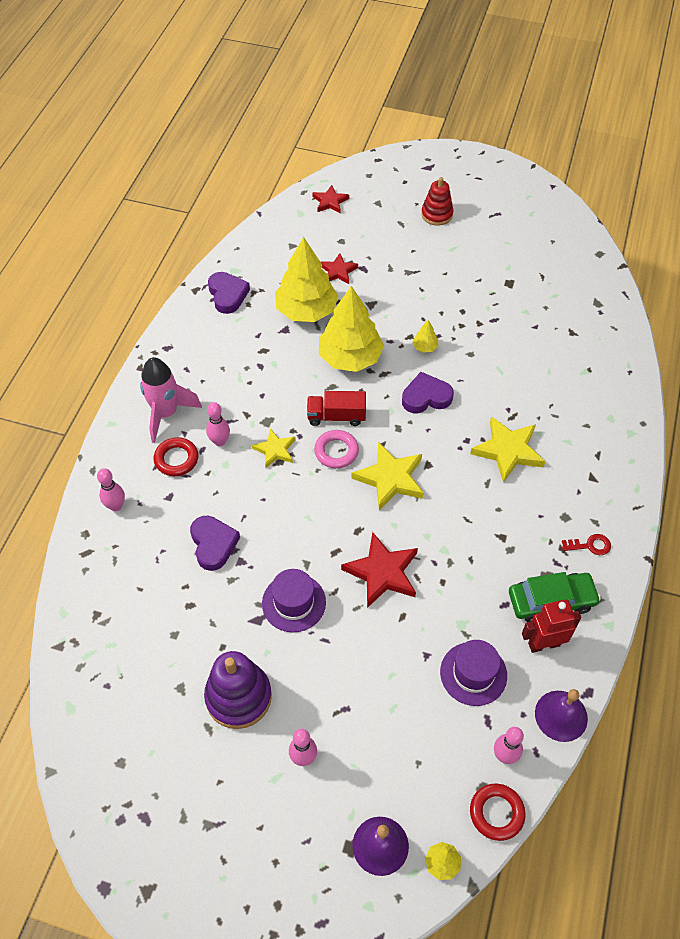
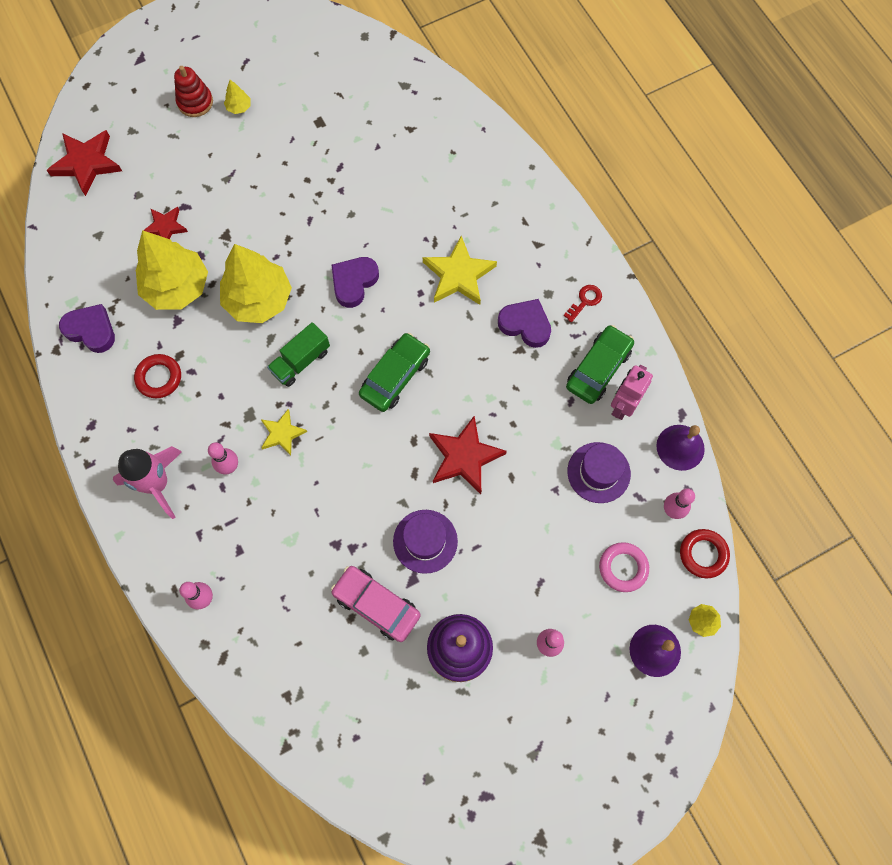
camera: 45 degrees left, 15 degrees up
red ring [154,437,198,476] -> red ring moved to [134,354,181,398]
purple heart [190,516,240,571] -> purple heart moved to [498,299,551,348]
red truck [307,391,366,426] -> green truck [267,322,330,387]
red star [312,185,349,213] -> red star [47,130,122,196], size x1.65
pink ring [314,430,359,469] -> pink ring moved to [599,542,649,592]
yellow star [352,442,424,510] -> green car [359,333,430,412]
yellow tree [412,320,438,353] -> yellow tree moved to [224,80,251,114]
red robot [522,599,581,653] -> pink robot [611,365,653,420]
none -> pink car [331,566,421,642]

